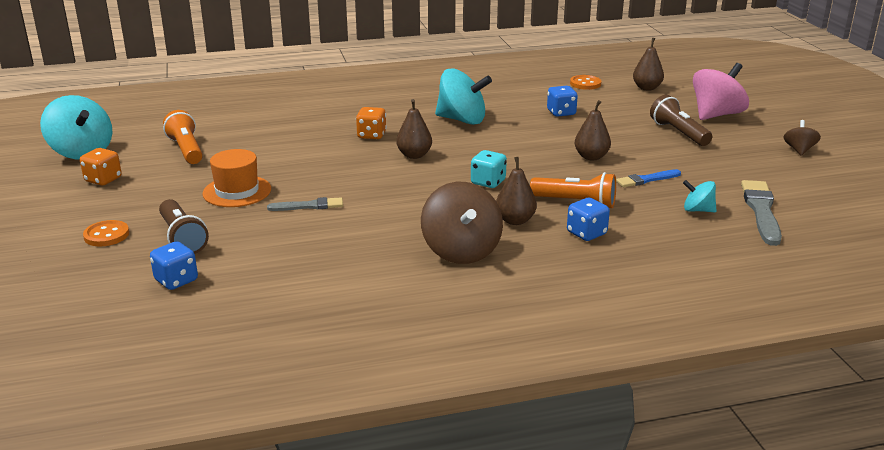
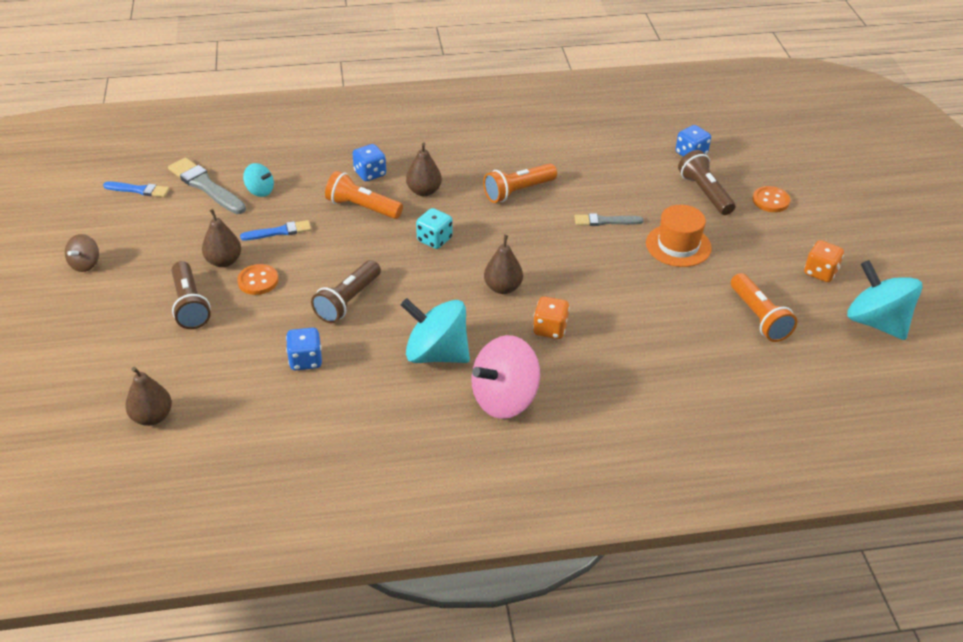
camera: 175 degrees left, 15 degrees up
brown spinning top [421,182,503,264] -> none
orange button [570,75,601,90] -> orange button moved to [237,264,278,295]
brown pear [574,100,611,160] -> brown pear moved to [202,209,241,267]
pink spinning top [693,63,749,120] -> pink spinning top moved to [471,335,540,419]
grey brush [741,180,782,246] -> grey brush turned 120 degrees clockwise [168,157,246,214]
none -> blue brush [103,182,170,197]
none -> brown flashlight [311,260,381,324]
none -> orange flashlight [483,164,557,203]

